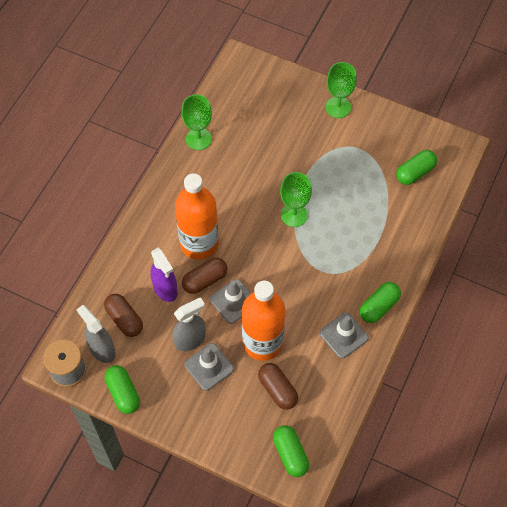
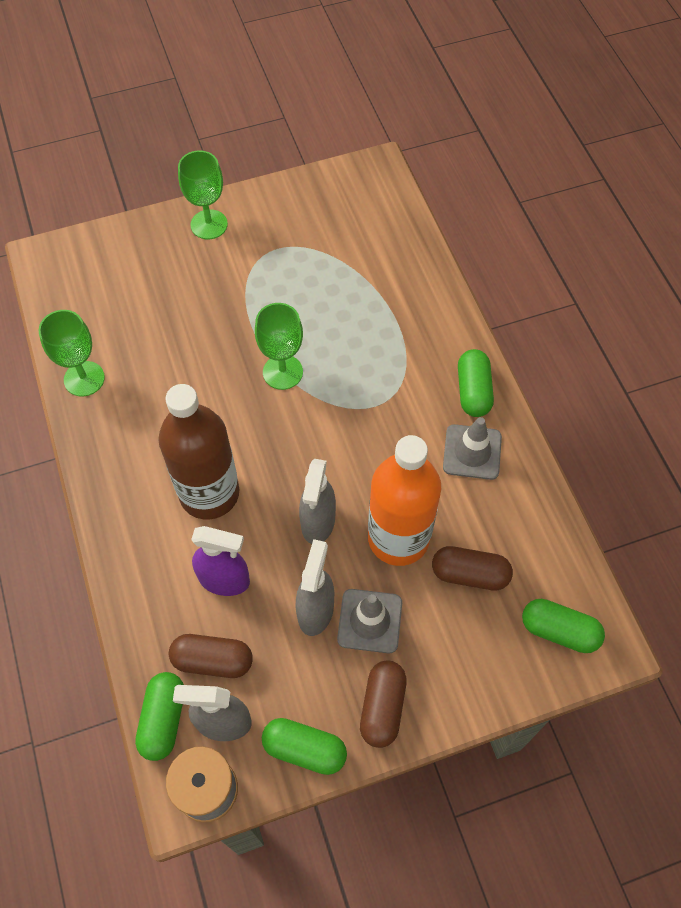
camera: 45 degrees left, 0 degrees up
orange bottle [175,173,219,260] -> brown bottle [158,384,239,520]
brown capsule [182,258,227,294] -> brown capsule moved to [360,660,407,748]
grey traffic cone [210,279,251,324] -> grey spray bottle [299,459,336,544]
green capsule [396,150,437,185] -> green capsule moved to [135,672,184,761]

